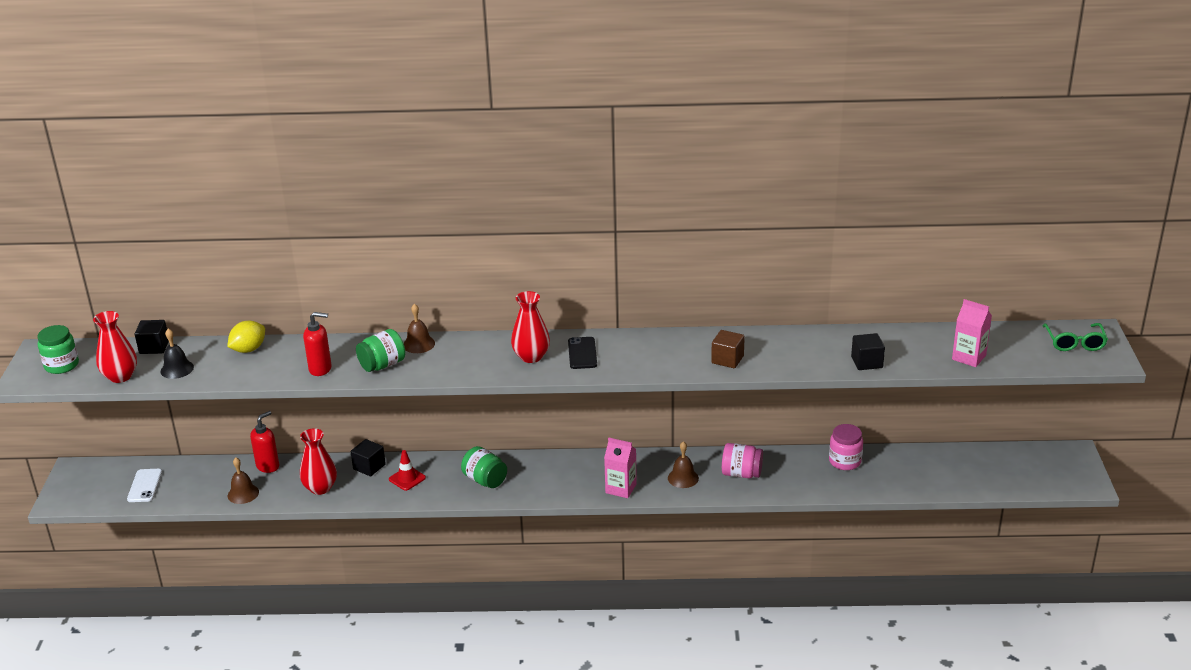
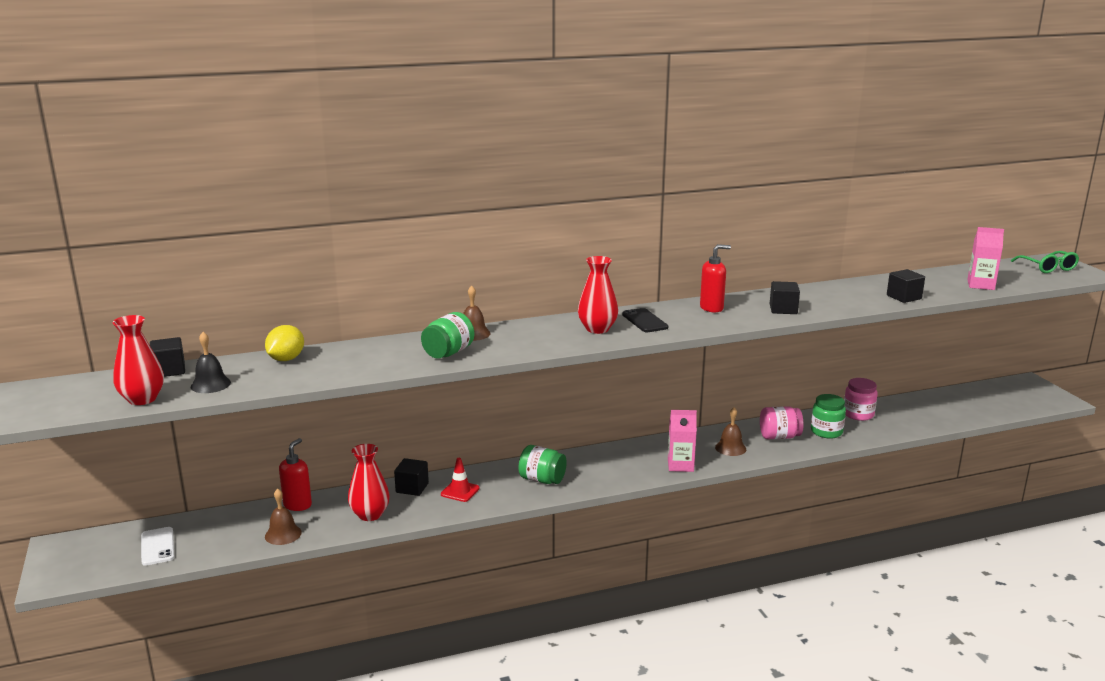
camera: 20 degrees left, 10 degrees down
green jar [38,325,79,374] -> green jar moved to [811,394,846,438]
red soap dispenser [303,312,332,376] -> red soap dispenser moved to [700,244,731,312]
brown cube [711,330,745,368] -> black cube [770,281,800,314]

